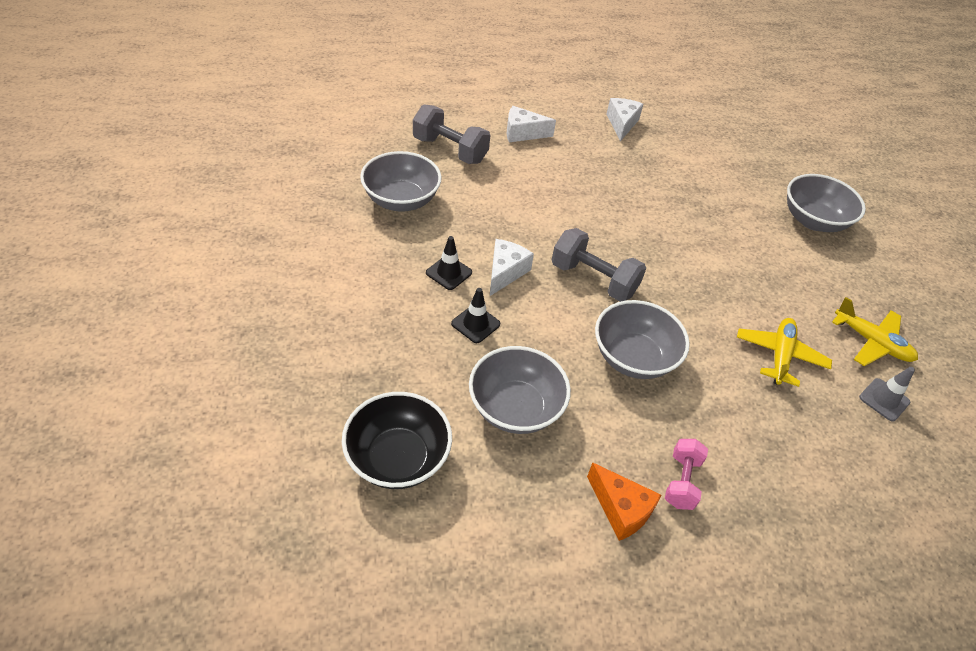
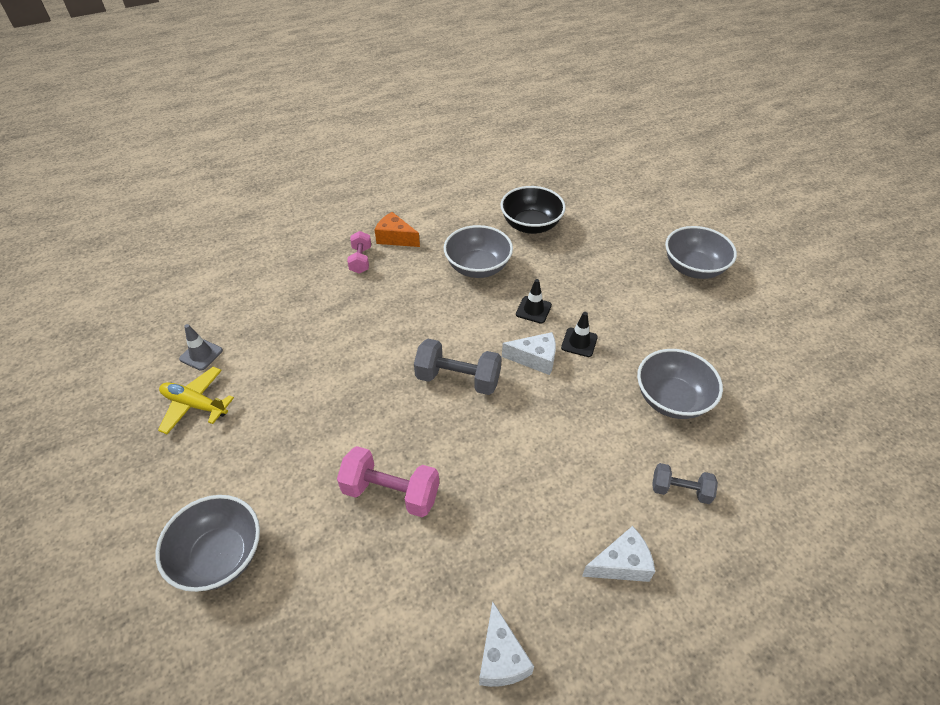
camera: 165 degrees right, 0 degrees up
grey dumbbell [413,104,490,164] -> grey dumbbell [652,463,718,504], size x0.62
white cheese [490,239,534,296] -> white cheese turned 90 degrees counterclockwise [502,332,556,375]
grey bowl [595,300,690,379] -> grey bowl moved to [665,226,737,279]
yellow plane [737,318,832,387] -> none
none -> pink dumbbell [337,446,439,517]

